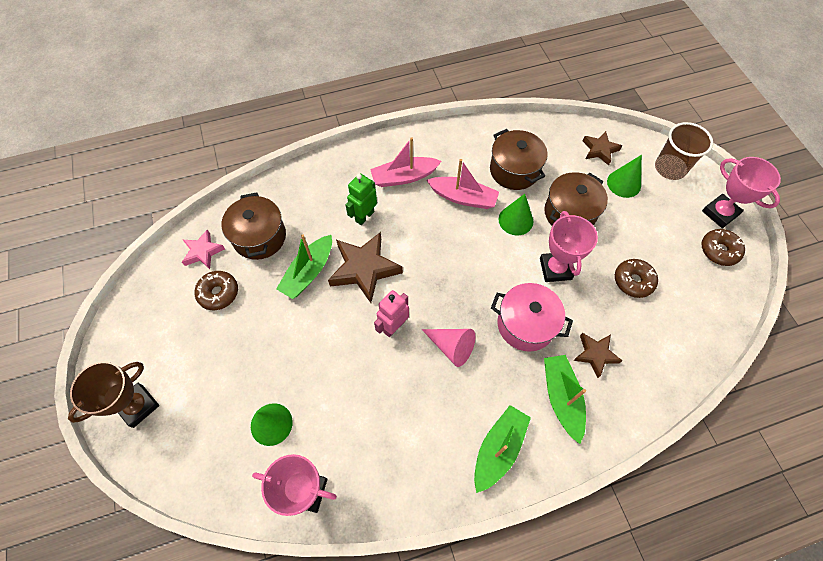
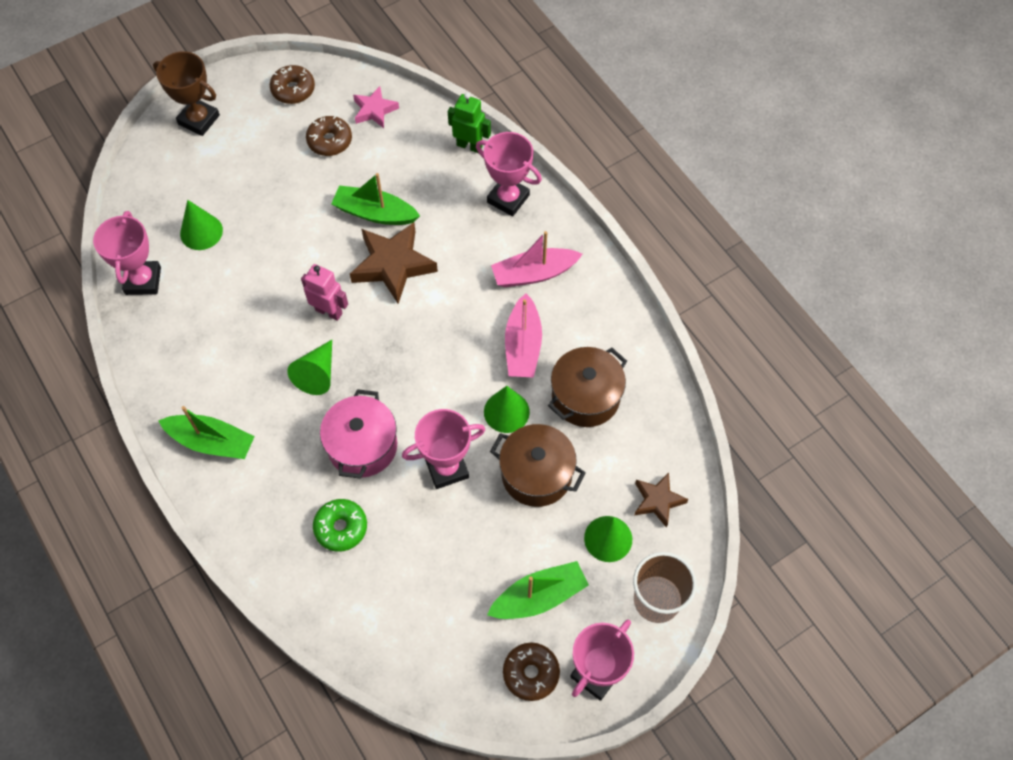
camera: 75 degrees right, 0 degrees up
brown pot [222,192,286,260] -> none
green robot [346,173,377,225] -> green robot moved to [448,93,491,153]
pink boat [370,137,441,187] -> pink boat turned 75 degrees counterclockwise [491,231,583,287]
pink cone [422,329,475,367] -> green cone [287,340,332,395]
green boat [544,355,586,444] -> green boat moved to [487,561,589,619]
brown star [573,333,623,378] -> green donut [313,499,367,552]
brown donut [615,259,658,298] -> brown donut moved to [270,65,315,104]
none -> pink trophy [476,132,542,216]

